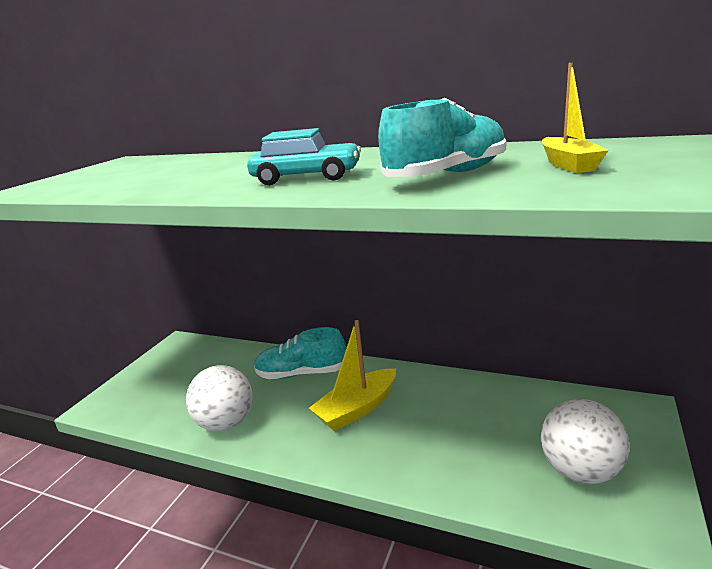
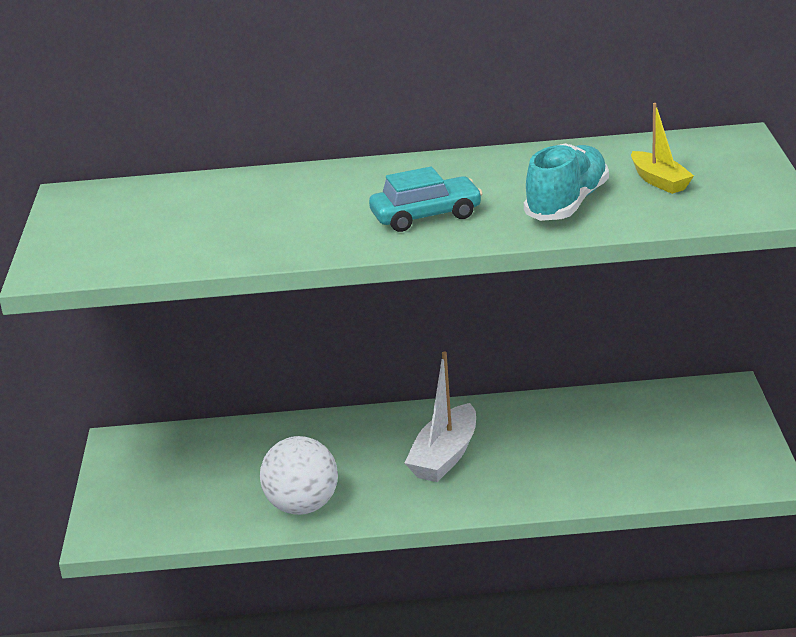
camera: 25 degrees left, 5 degrees up
turquoise shoe [254,327,346,379] -> none
yellow boat [309,320,396,431] -> white boat [405,352,476,482]
white ball [541,399,630,484] -> none

